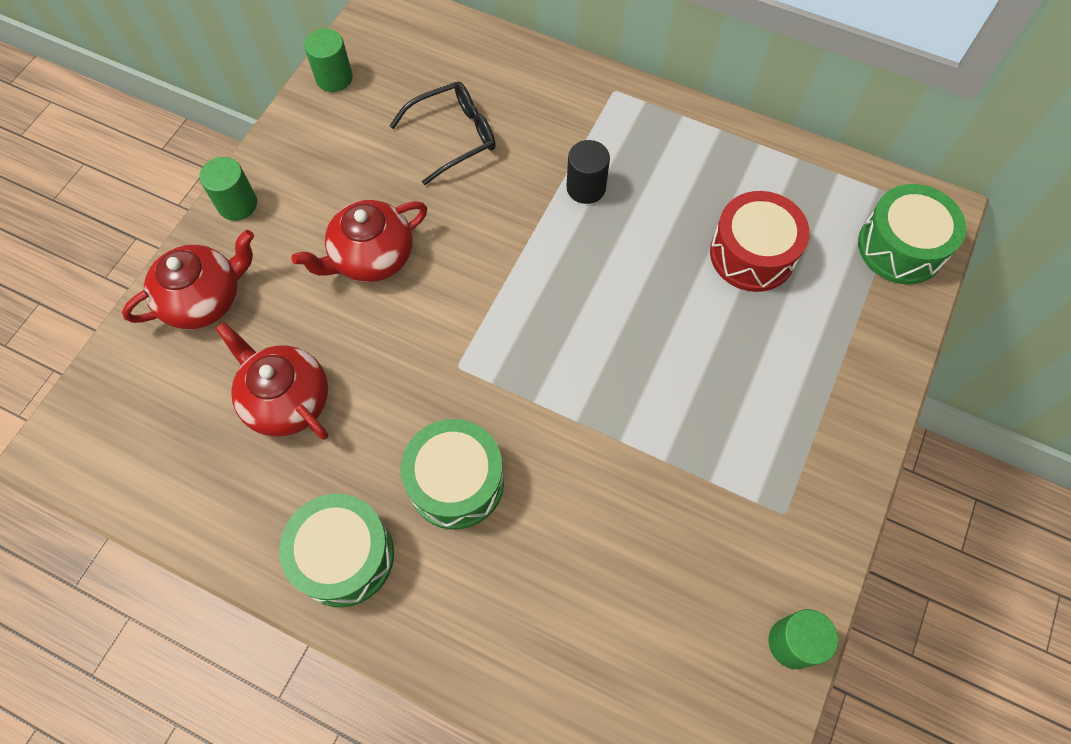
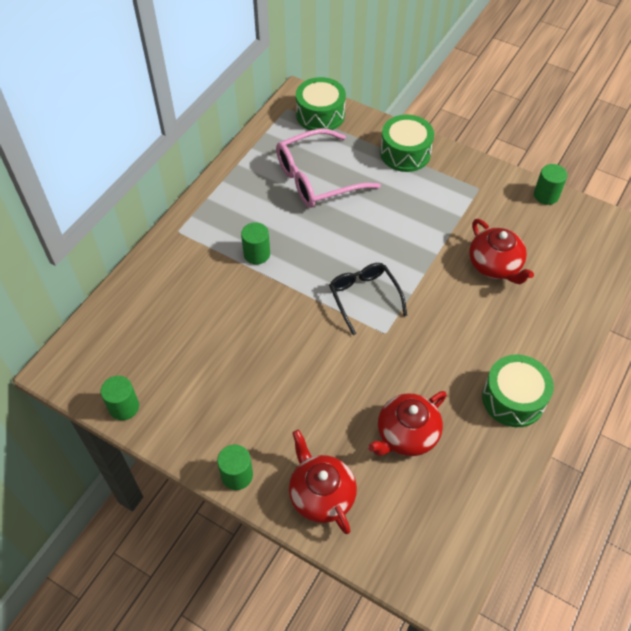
camera: 85 degrees left, 10 degrees down
red teapot [291,200,427,282] -> red teapot moved to [469,219,534,284]
black glasses [390,82,496,185] -> black glasses moved to [329,263,407,335]
green drum [401,419,504,529] -> green drum moved to [380,114,434,172]
black cylinder [567,140,610,204] -> green cylinder [241,222,270,264]
red drum [710,191,810,292] -> pink glasses [276,128,381,208]

